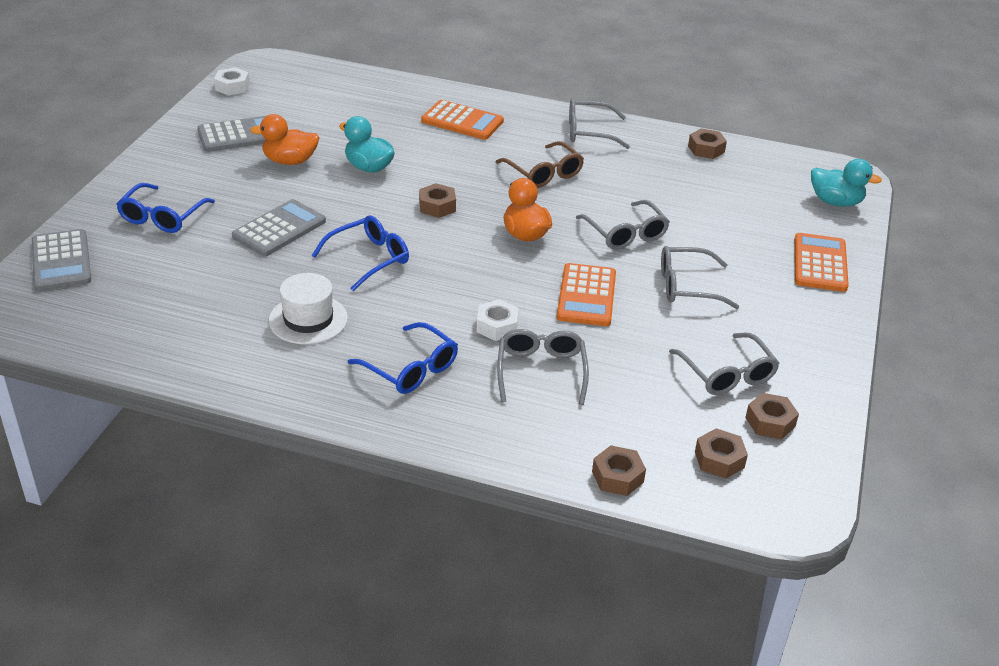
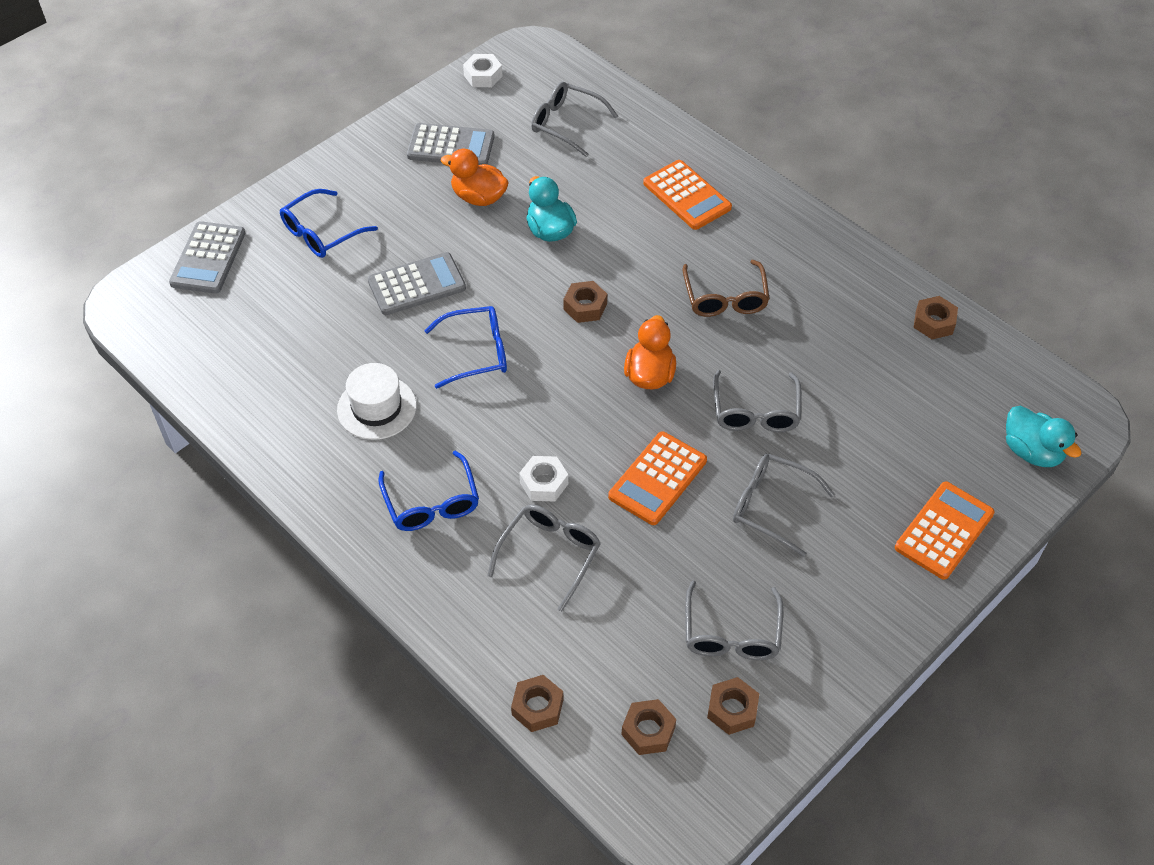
camera: 30 degrees right, 15 degrees up
grey glasses [569,98,630,149] -> grey glasses moved to [531,82,618,157]

